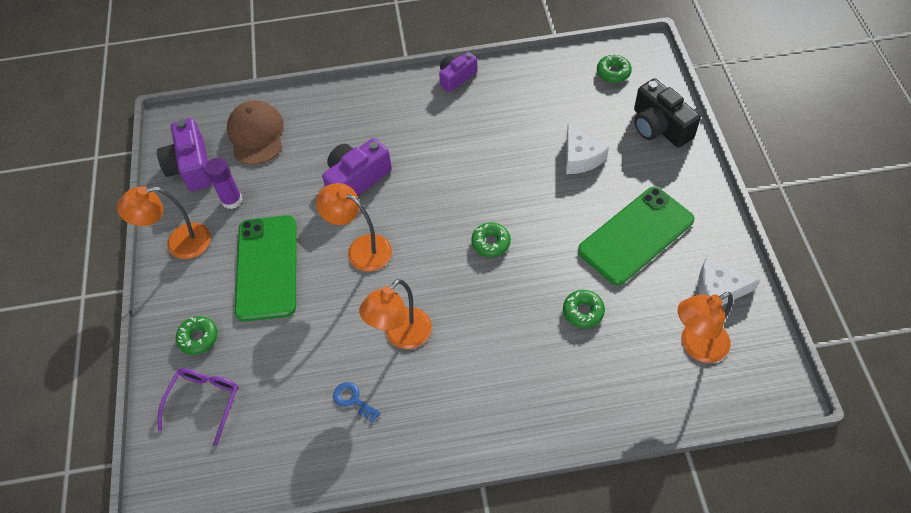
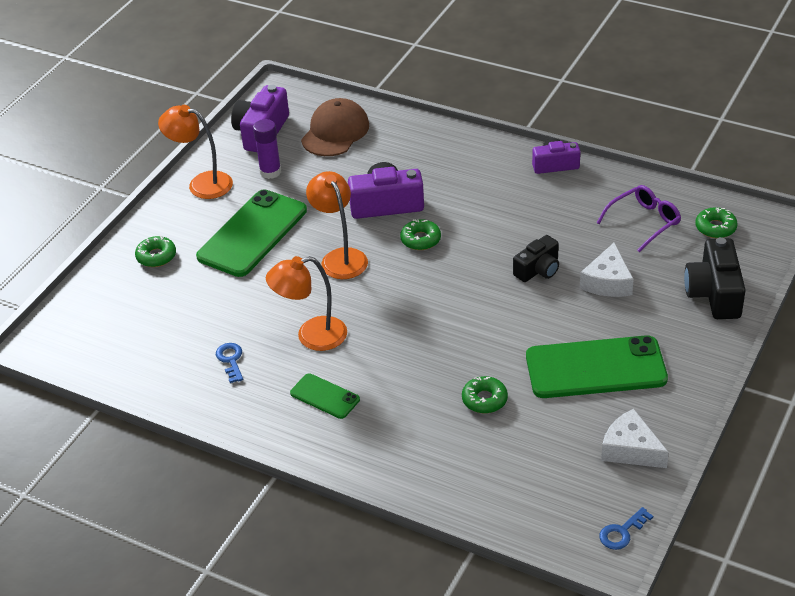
camera: 35 degrees right, 15 degrees down
purple glasses [158,368,239,446] -> purple glasses moved to [597,185,681,252]
green donut [471,222,511,257] -> green donut moved to [400,219,441,250]
orange lamp [678,292,733,363] -> none
none -> green phone [290,373,360,419]
none -> black camera [513,235,559,282]
none -> blue key [599,507,653,550]

